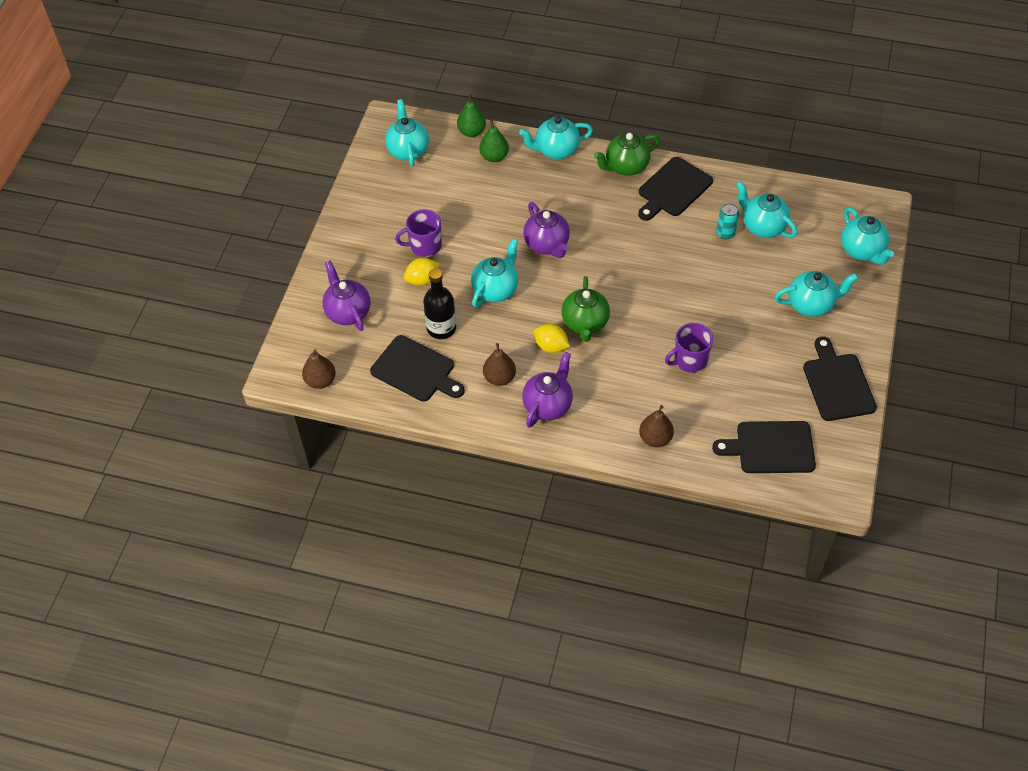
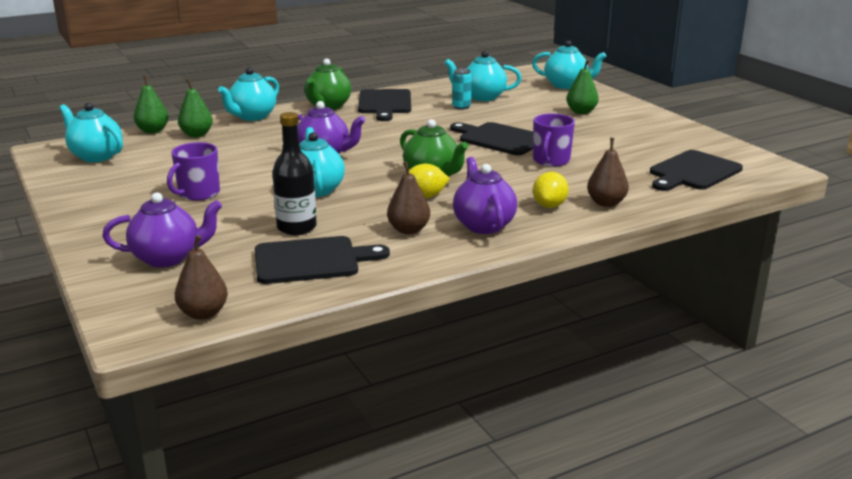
camera: 45 degrees left, 30 degrees down
purple teapot [322,261,371,331] -> purple teapot turned 150 degrees clockwise [102,192,222,268]
yellow lemon [404,258,440,286] -> yellow lemon moved to [533,172,569,208]
turquoise teapot [775,271,858,317] -> green pear [566,60,599,114]
black cutting board [803,337,877,421] -> black cutting board moved to [450,122,533,155]

